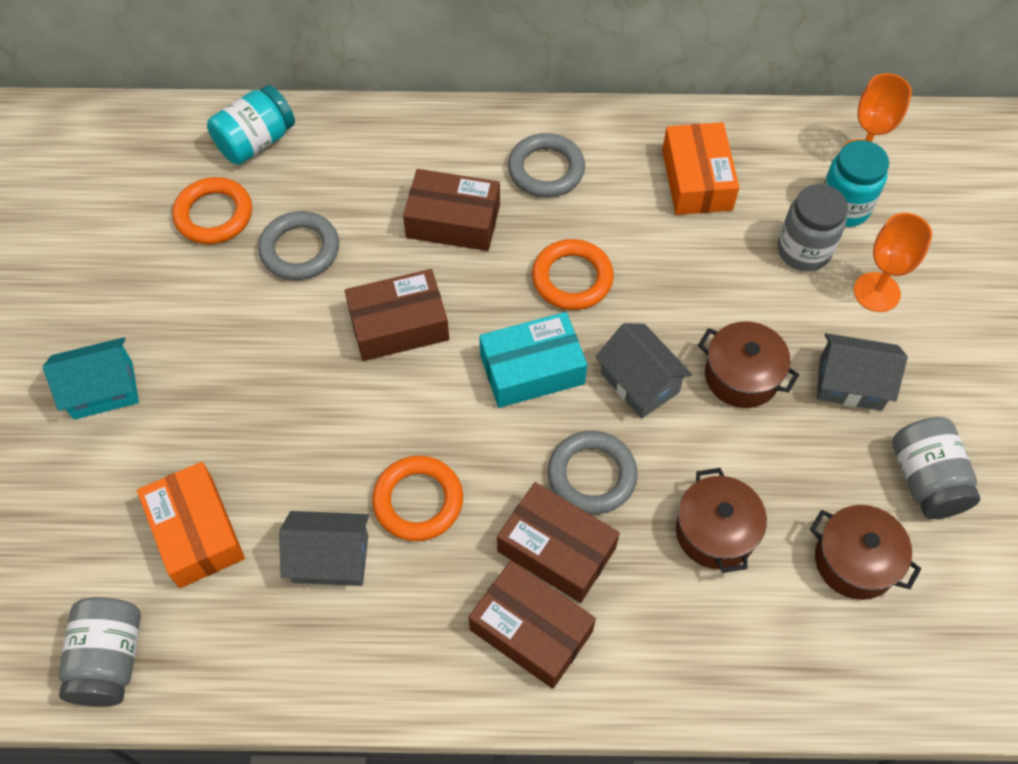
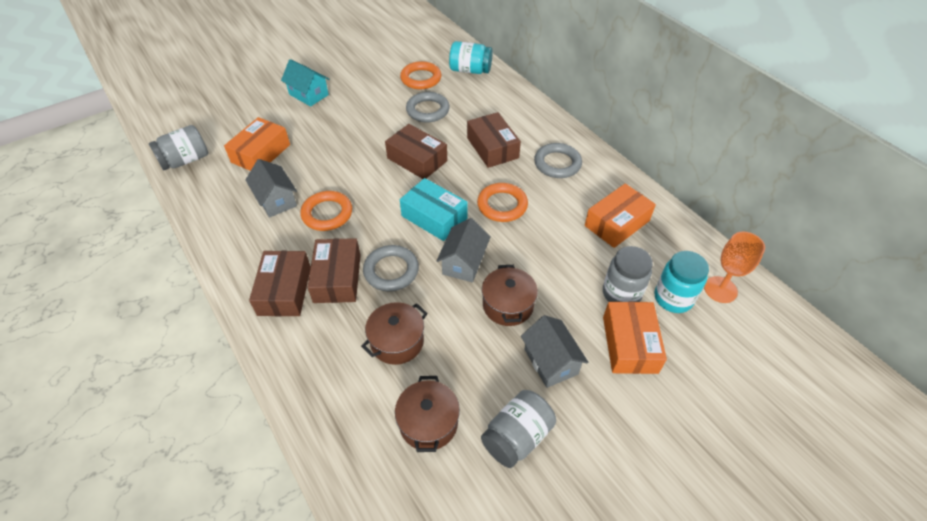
camera: 55 degrees right, 10 degrees down
orange goblet [854,213,932,312] -> orange box [603,302,667,374]

